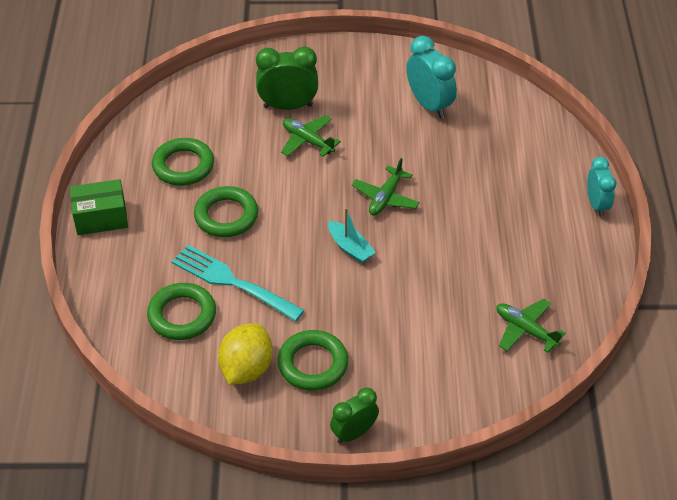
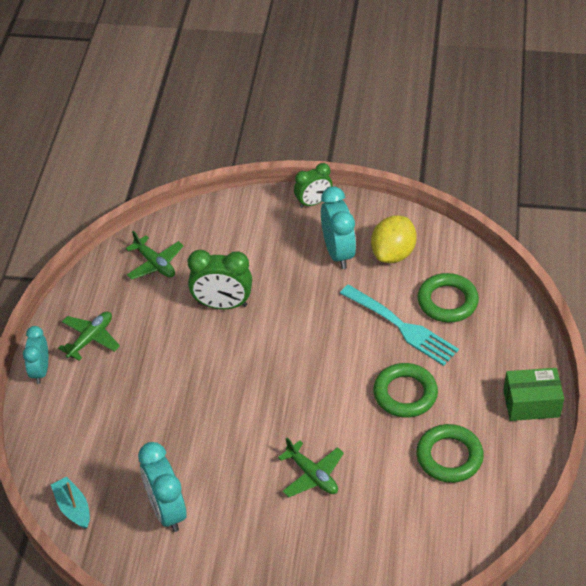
camera: 170 degrees left, 0 degrees up
green clock [256,46,318,110] -> green clock moved to [188,250,252,309]
green ring [277,330,348,391] -> turquoise clock [321,186,356,269]
turquoise boat [328,208,376,263] -> turquoise boat moved to [51,476,90,529]
green plane [352,158,420,216] -> green plane moved to [58,312,120,361]

